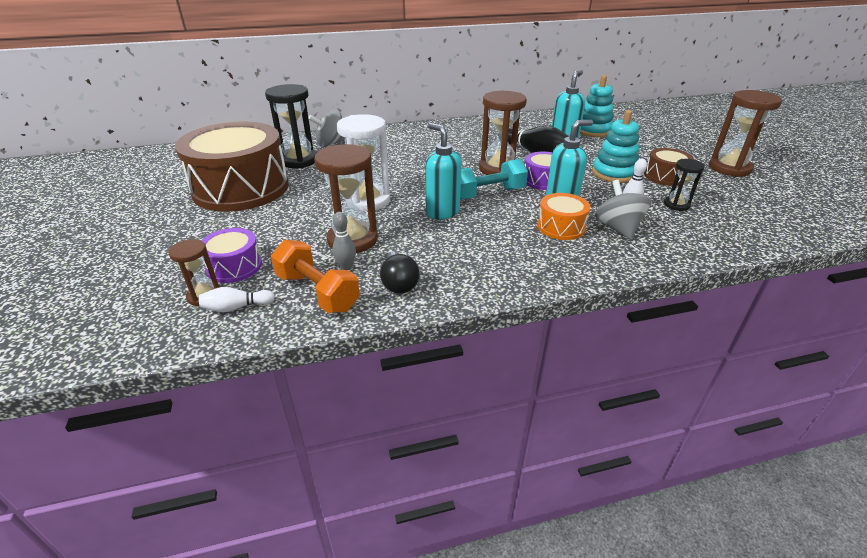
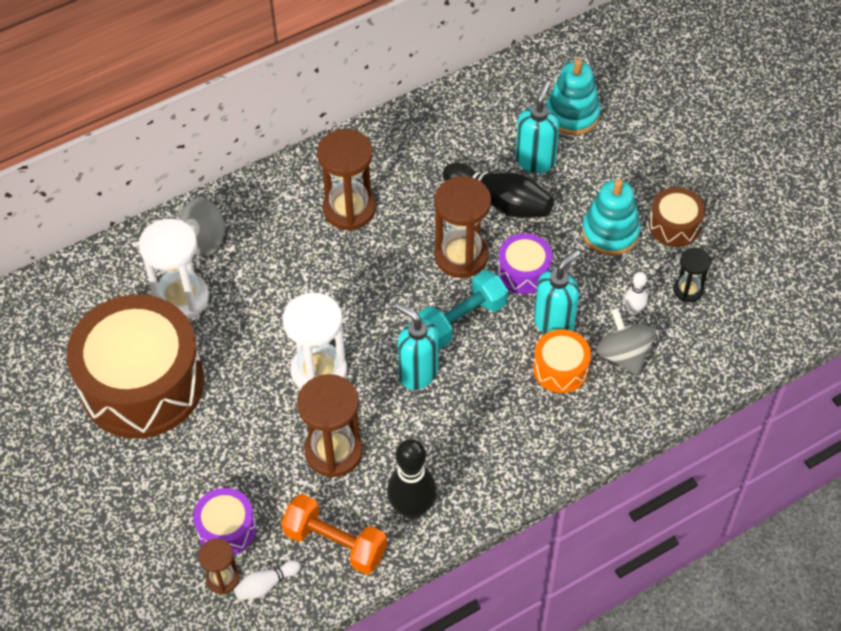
camera: 15 degrees left, 20 degrees up
black hourglass [265,84,317,168] -> white hourglass [139,219,209,319]
grey bowling pin [332,212,356,270] -> none
black light bulb [380,251,420,293] -> black bowling pin [387,439,437,520]
brown hourglass [709,90,782,177] -> brown hourglass moved to [317,129,376,231]

